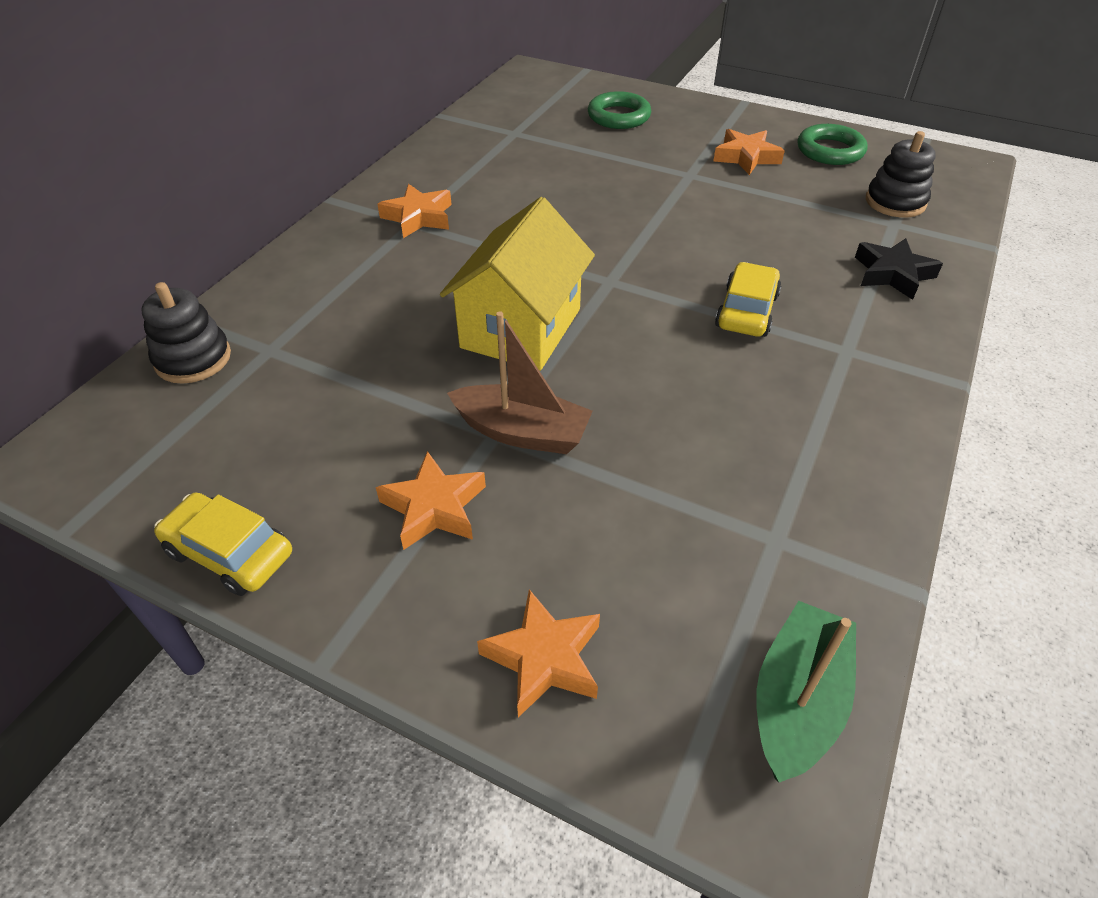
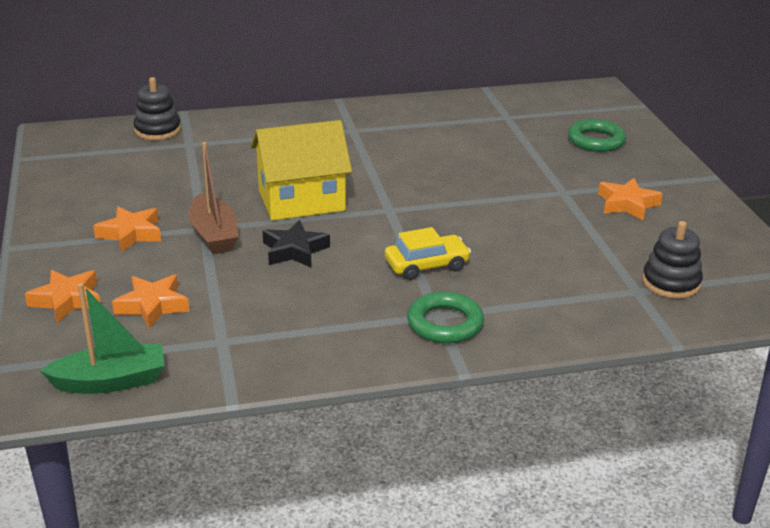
camera: 50 degrees right, 15 degrees down
yellow car [154,492,292,596] -> none
orange star [377,184,452,238] -> orange star moved to [112,275,189,329]
green ring [798,124,868,165] -> green ring moved to [407,292,484,344]
black star [855,238,943,300] -> black star moved to [263,220,330,268]

